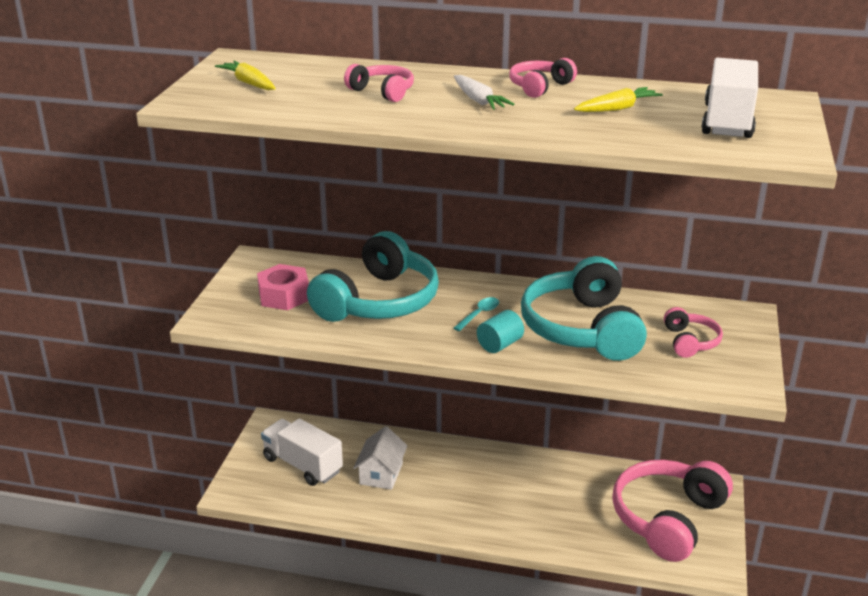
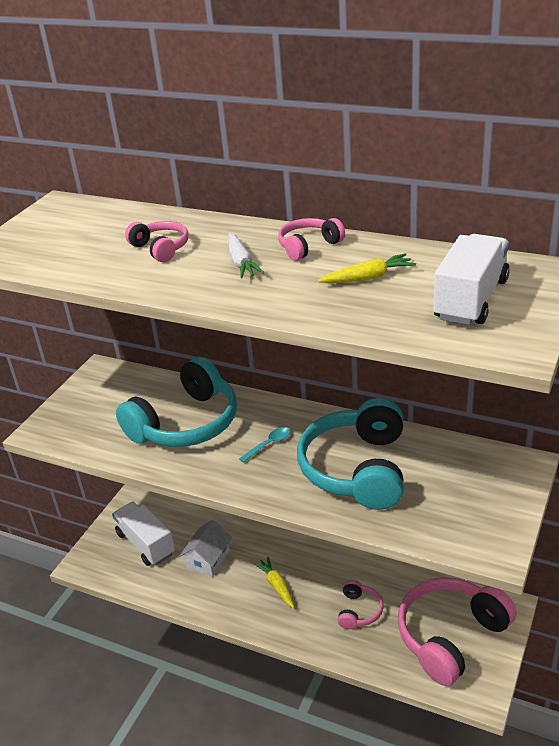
camera: 15 degrees right, 5 degrees up
yellow carrot [215,61,276,90] -> yellow carrot moved to [253,556,295,609]
pink nut [257,264,309,310] -> none
turquoise cylinder [477,310,524,353] -> none
pink headphones [664,307,723,358] -> pink headphones moved to [338,580,384,629]

